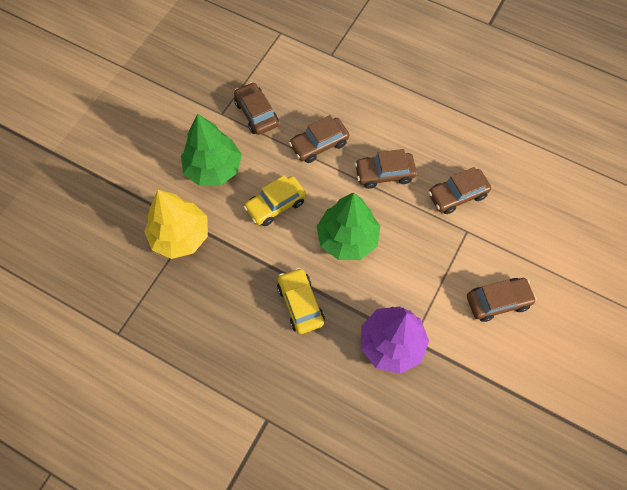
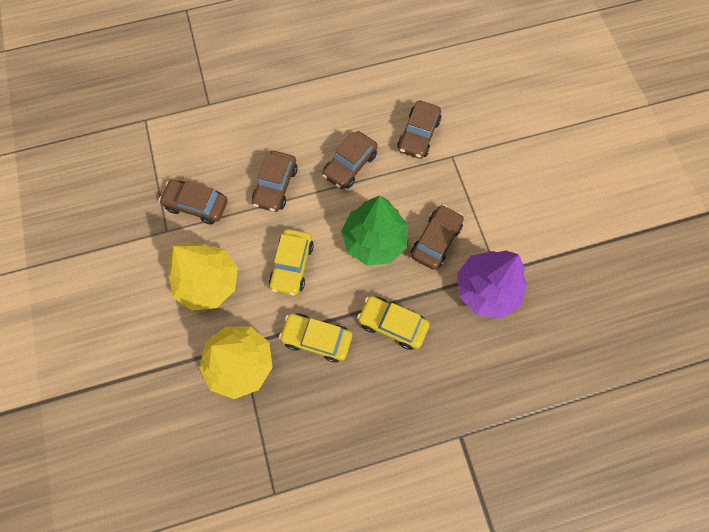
camera: 45 degrees left, 5 degrees up
green tree [181,114,242,186] -> yellow tree [168,243,238,311]
brown car [467,278,537,322] -> brown car moved to [411,205,464,270]
none -> yellow car [279,314,352,362]

